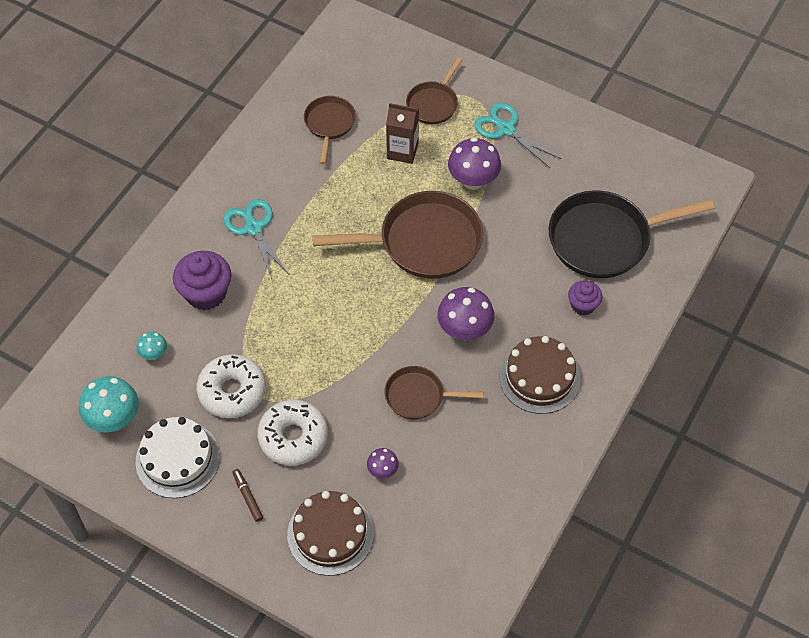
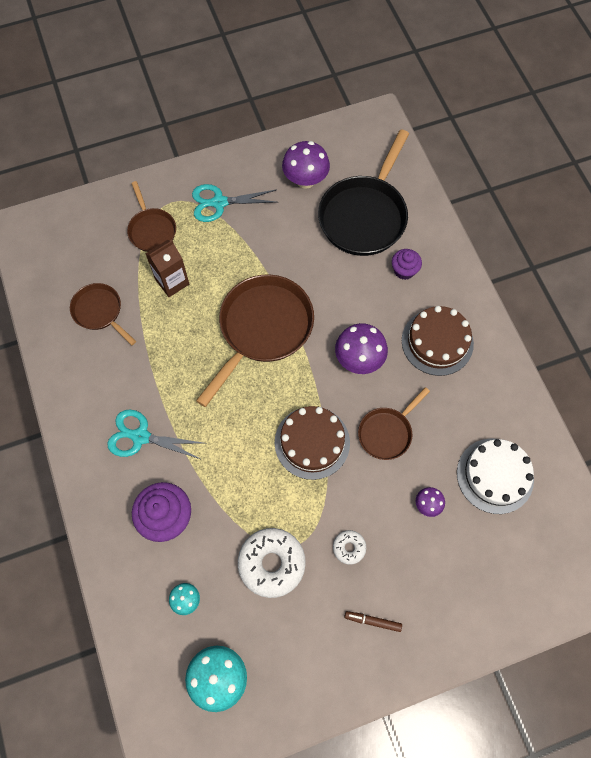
camera: 50 degrees left, 10 degrees up
white cake [136,417,220,498] -> white cake moved to [457,439,534,514]
white donut [257,400,328,466] -> white donut [333,530,366,565], size x0.50
brown cake [287,491,374,576] -> brown cake moved to [275,406,350,480]
purple mushroom [448,138,501,190] -> purple mushroom moved to [282,141,330,189]

